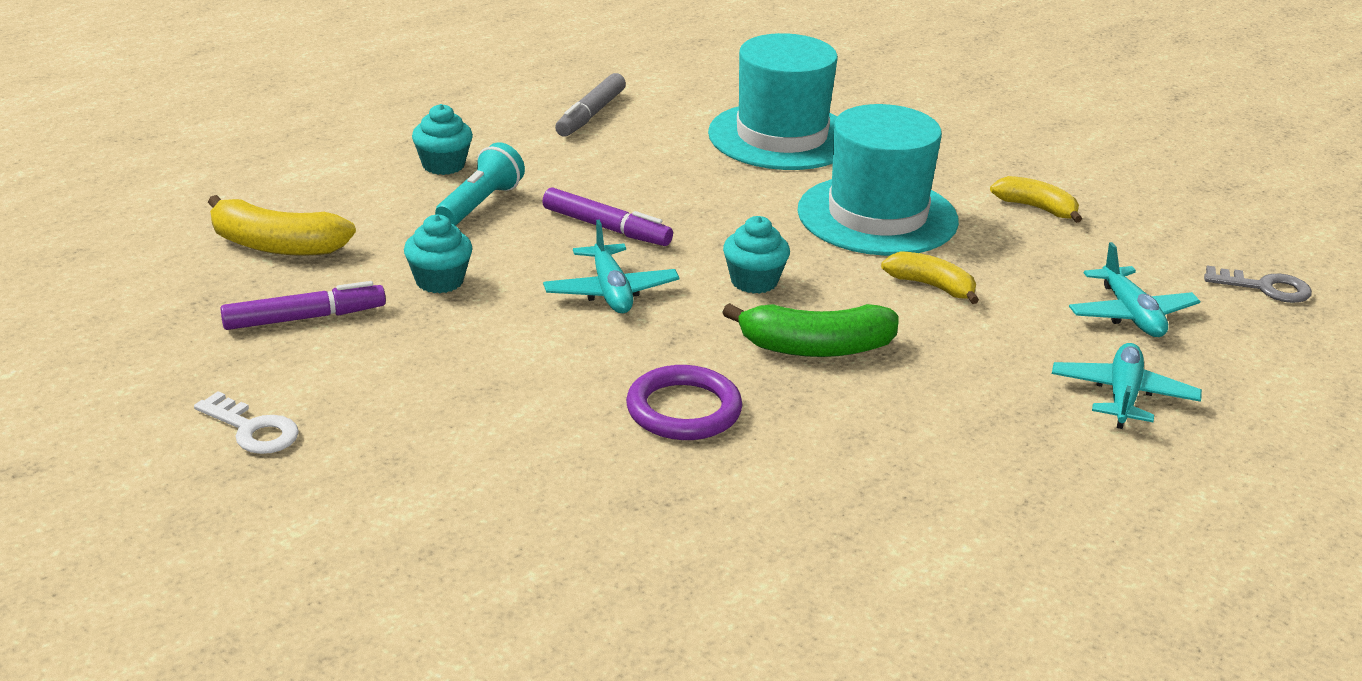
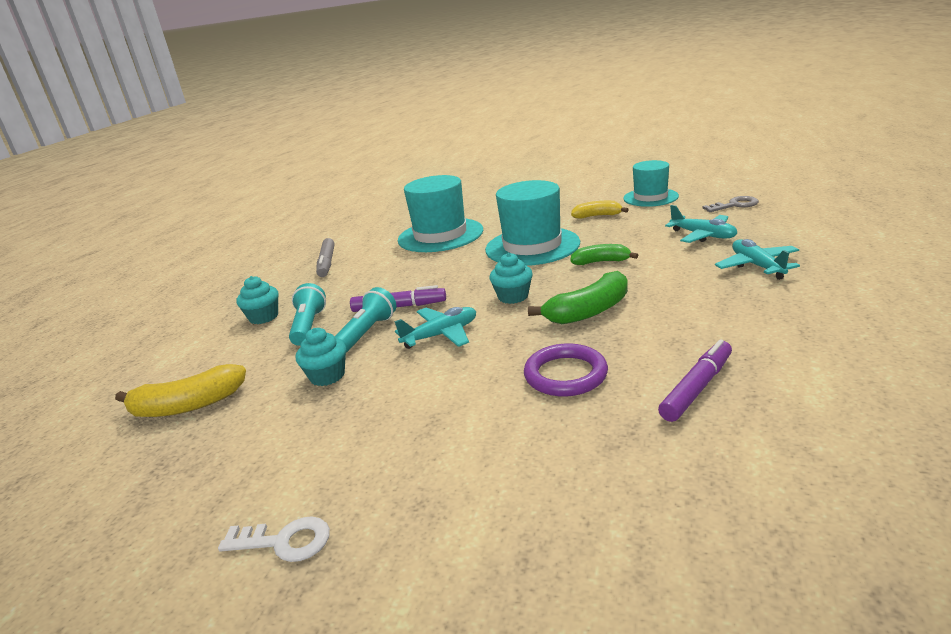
camera: 25 degrees left, 5 degrees down
purple marker [220,281,386,330] -> purple marker moved to [658,339,732,422]
turquoise plane [543,220,679,313] -> turquoise plane turned 75 degrees counterclockwise [394,307,476,349]
yellow banana [881,251,979,304] -> green banana [571,244,638,265]
none -> turquoise flashlight [334,287,397,352]
none -> turquoise hat [623,160,679,207]

